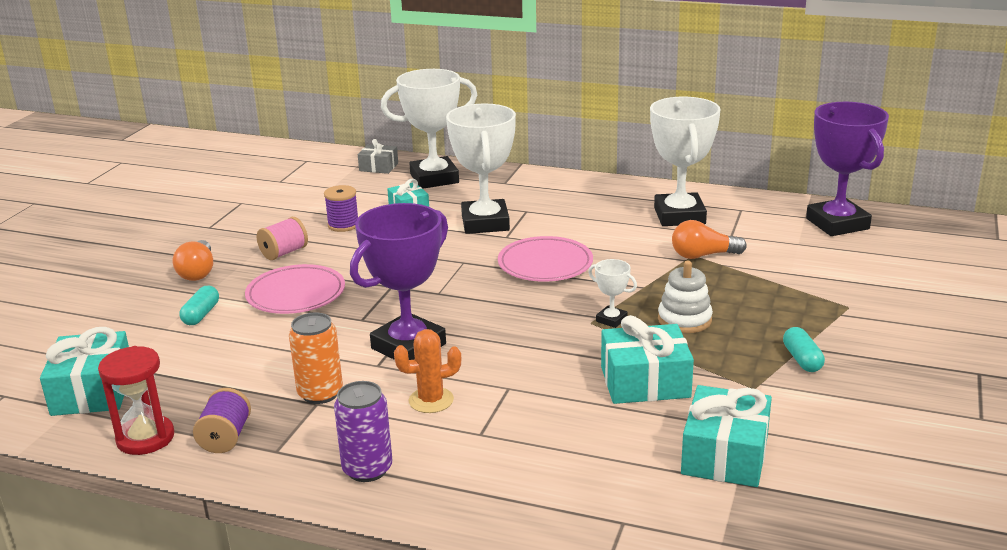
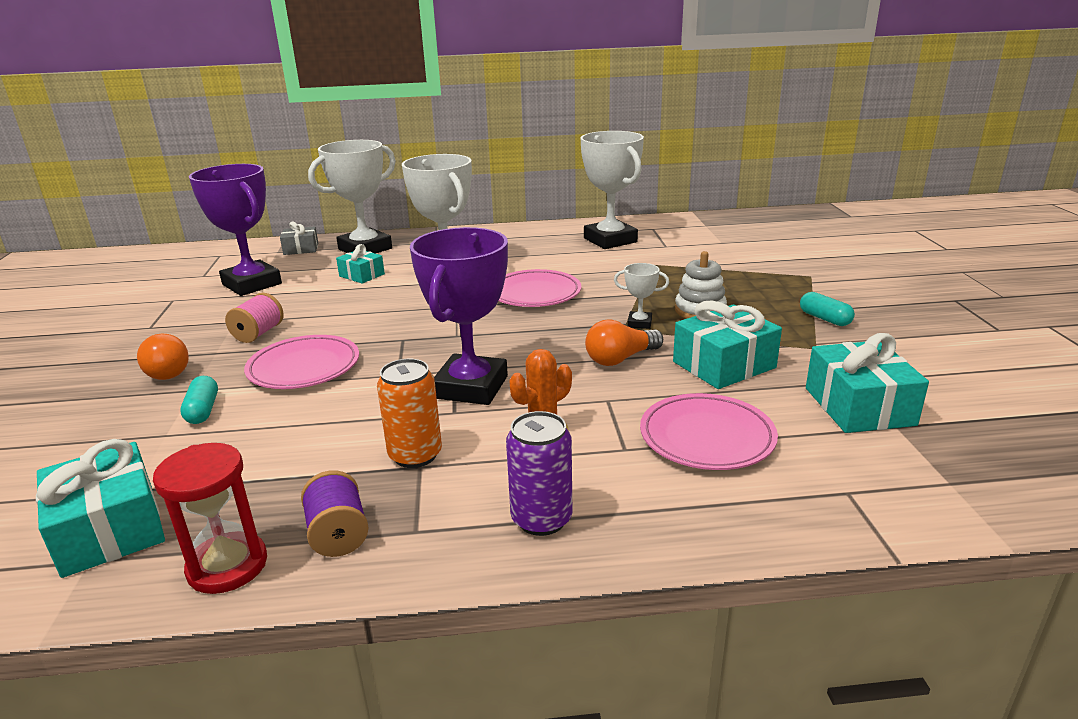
camera: 25 degrees left, 0 degrees up
purple spool [324,185,358,232] -> none
orange light bulb [672,220,747,259] -> orange light bulb moved to [585,319,663,366]
purple trophy [806,102,889,236] -> purple trophy moved to [189,164,282,296]
none -> pink plate [640,393,778,470]

